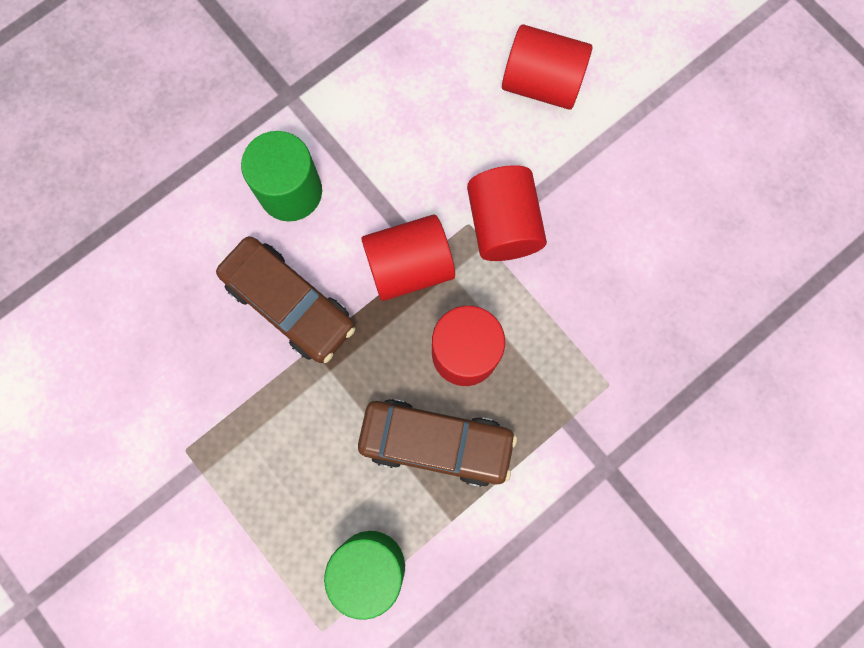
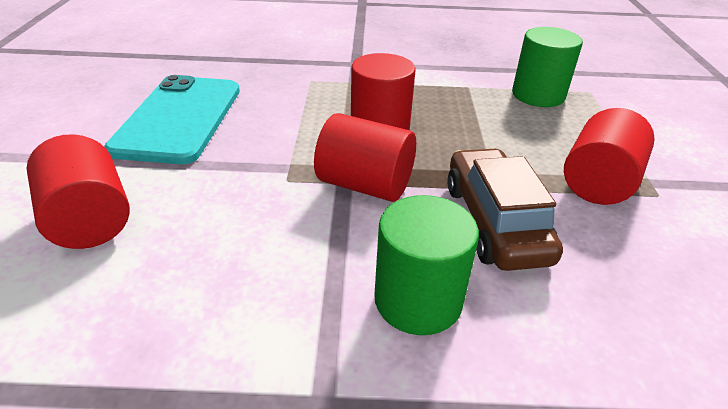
camera: 140 degrees left, 40 degrees down
brown car [358,399,517,487] -> none
red cylinder [467,165,547,261] -> red cylinder moved to [564,108,655,205]
none -> turquoise phone [104,75,240,164]

